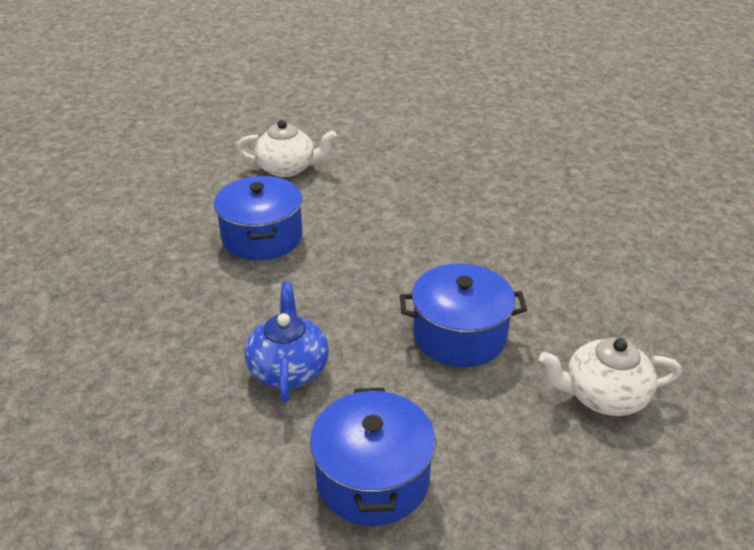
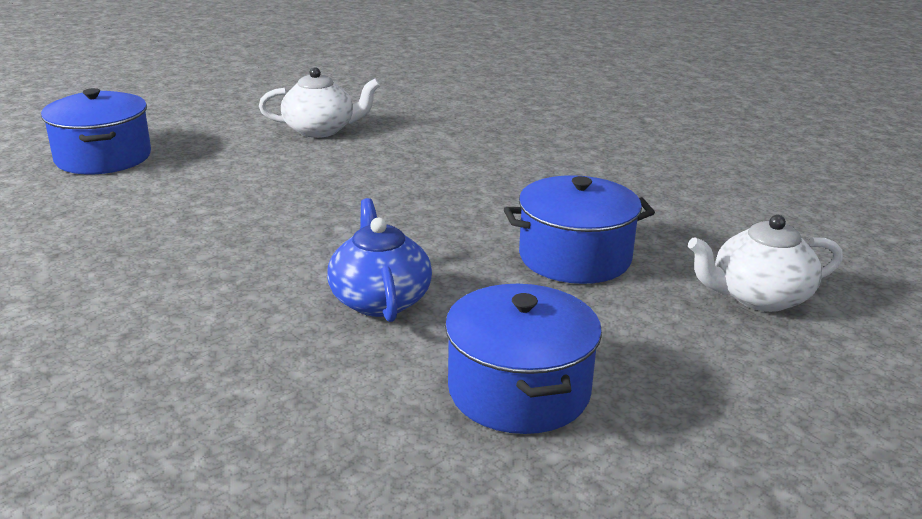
camera: 10 degrees left, 10 degrees down
blue pot [214,176,303,260] -> blue pot moved to [41,88,151,174]

